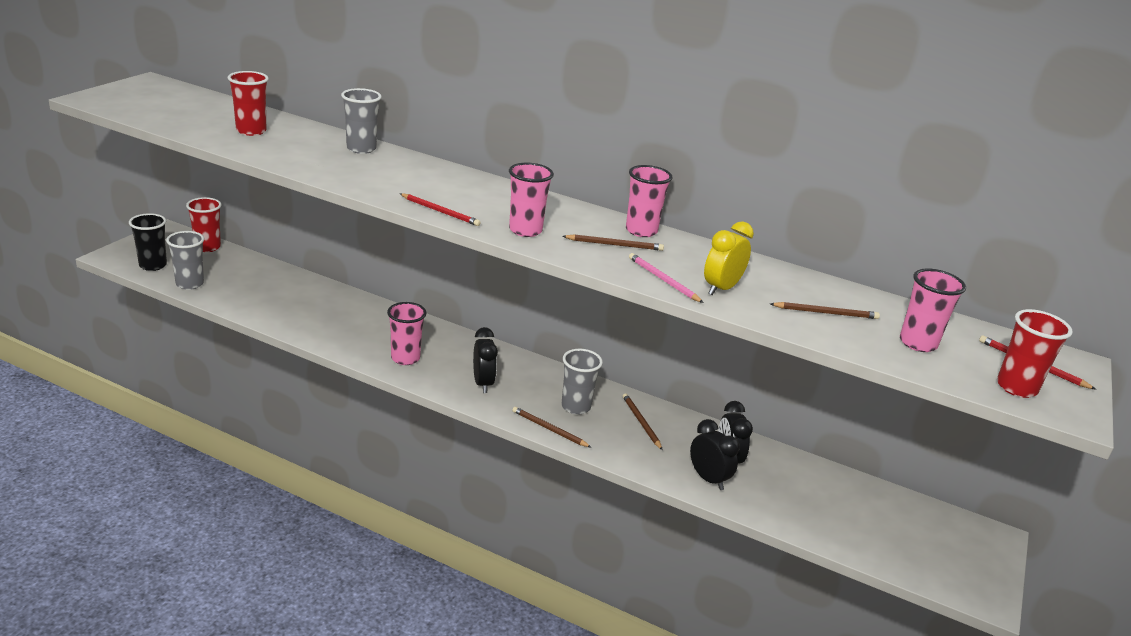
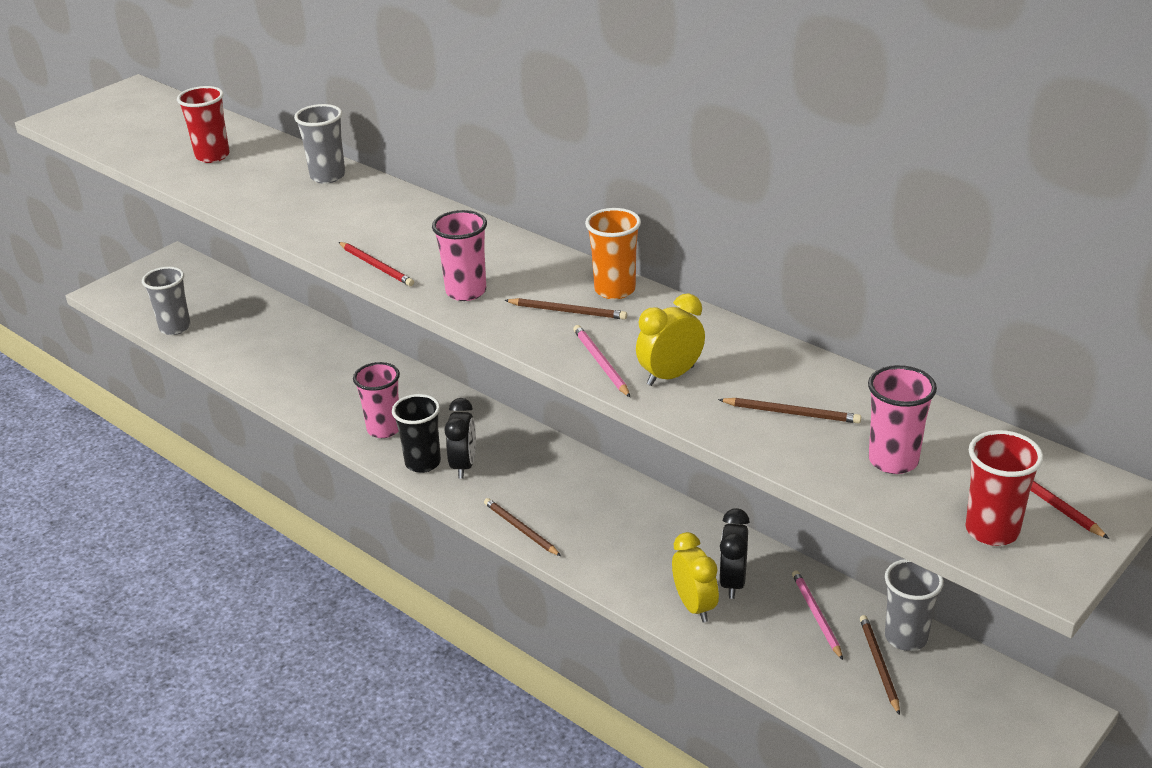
camera: 20 degrees right, 5 degrees up
black cup [129,213,167,271] -> black cup moved to [392,394,441,473]
red cup [186,197,222,252] -> none
grey cup [562,349,603,415] -> grey cup moved to [885,559,944,651]
brown pencil [623,393,663,450] -> brown pencil moved to [860,615,900,715]
pink cup [626,165,672,237] -> orange cup [585,208,641,299]
black clock [690,419,740,490] -> yellow clock [672,532,719,622]
none -> pink pencil [792,570,843,660]

